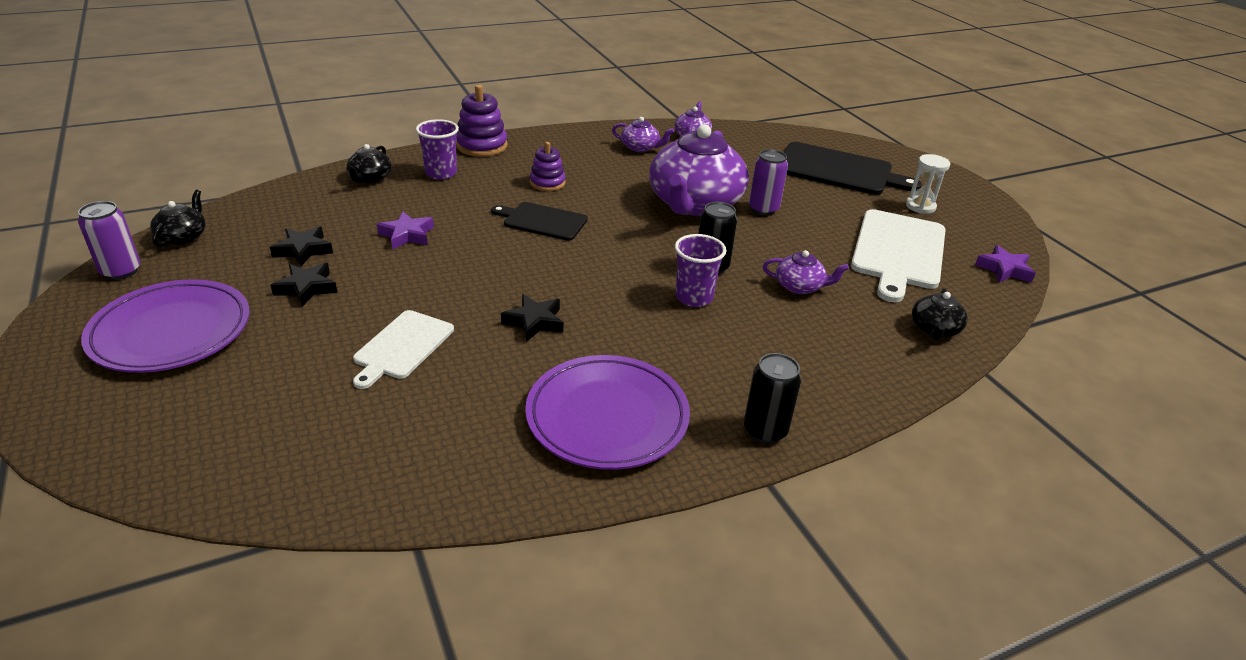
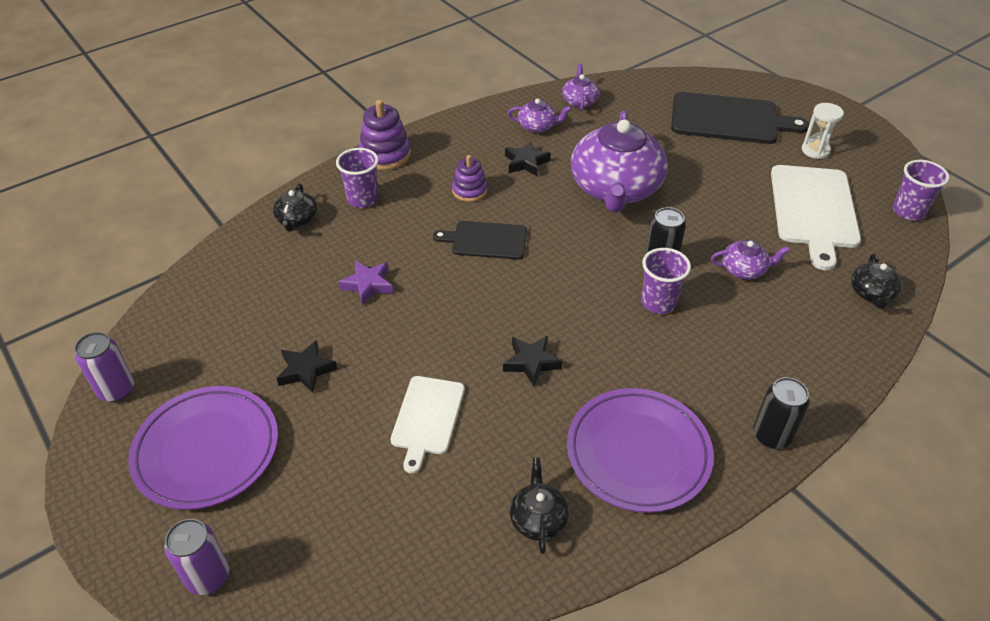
camera: 10 degrees left, 10 degrees up
black teapot [150,190,206,247] -> black teapot moved to [510,457,569,554]
black star [270,226,333,266] -> black star moved to [505,141,551,176]
purple can [749,149,788,215] -> purple can moved to [165,519,229,595]
purple star [975,245,1036,283] -> purple cup [893,160,949,221]

